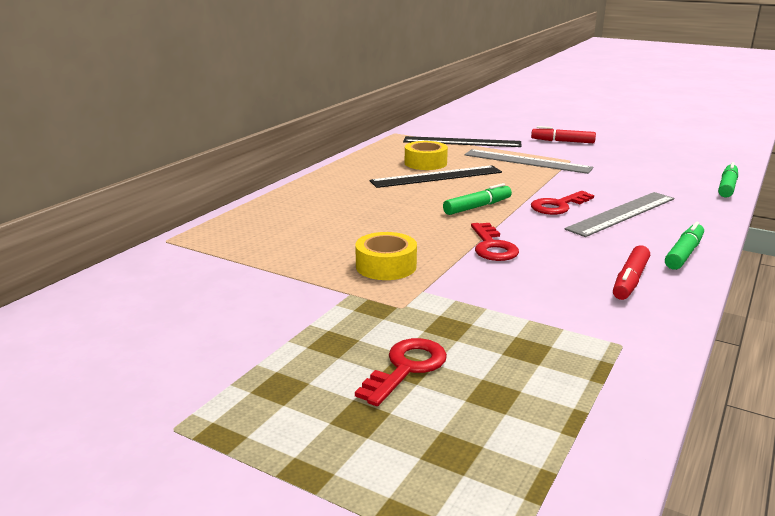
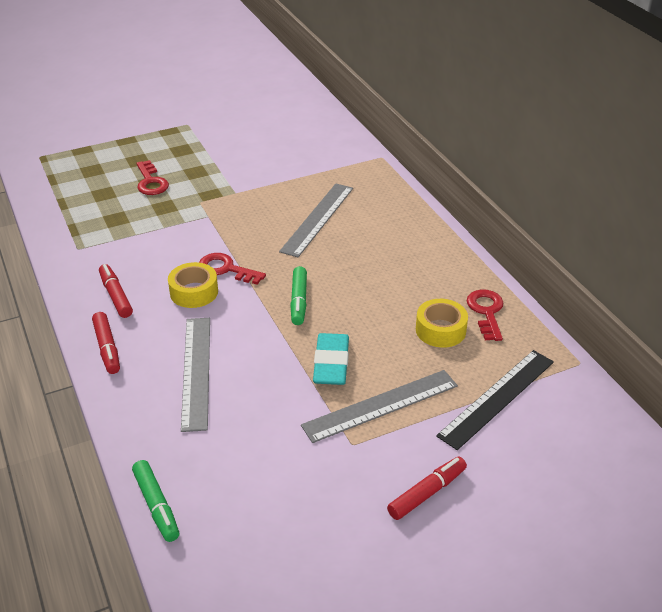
camera: 125 degrees right, 15 degrees up
yellow tape [355,232,417,280] -> yellow tape moved to [168,262,218,308]
black ruler [370,165,502,188] -> none
red key [531,191,594,215] -> red key moved to [467,289,504,341]
green marker [665,222,704,270] -> red marker [92,312,120,374]
none -> grey ruler [279,184,353,257]
none -> turquoise eraser [313,333,349,385]

